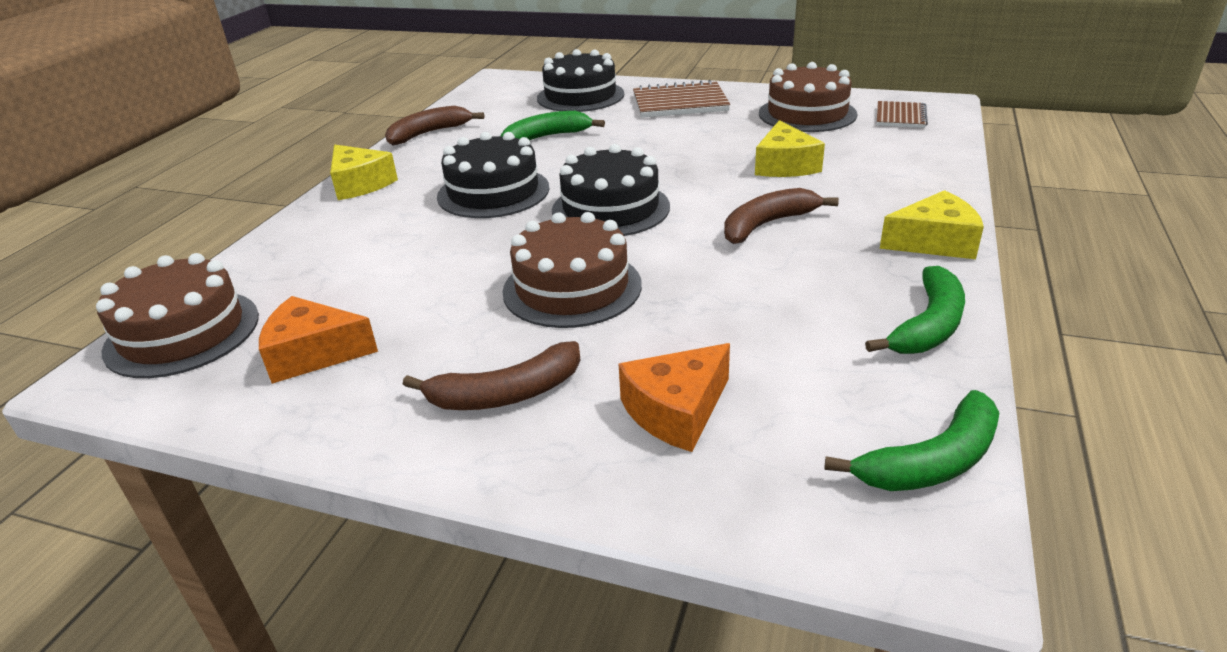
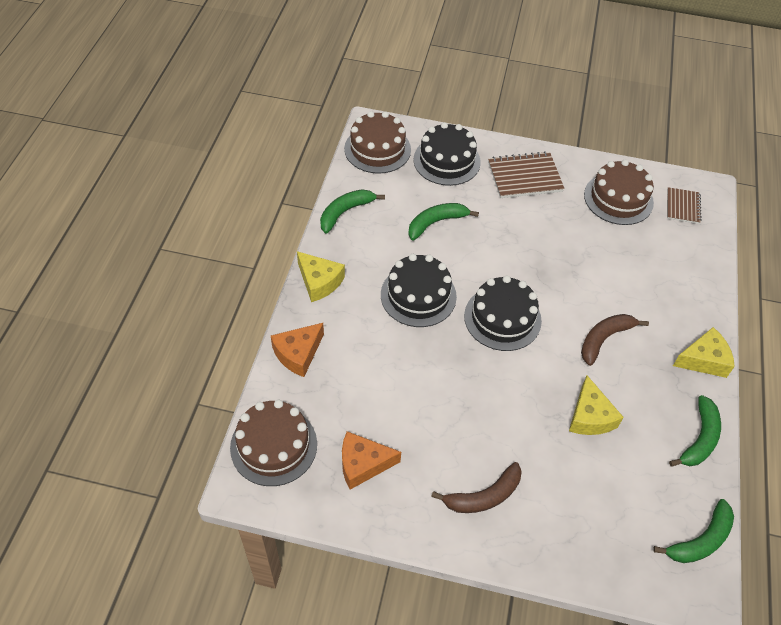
camera: 10 degrees left, 20 degrees up
brown banana [385,106,484,146] -> green banana [320,189,385,234]
brown cake [502,212,642,328] -> brown cake moved to [344,111,411,174]
orange cheese [619,343,730,452] -> orange cheese moved to [271,323,324,377]
yellow cheese [755,120,825,177] -> yellow cheese moved to [569,375,624,435]

